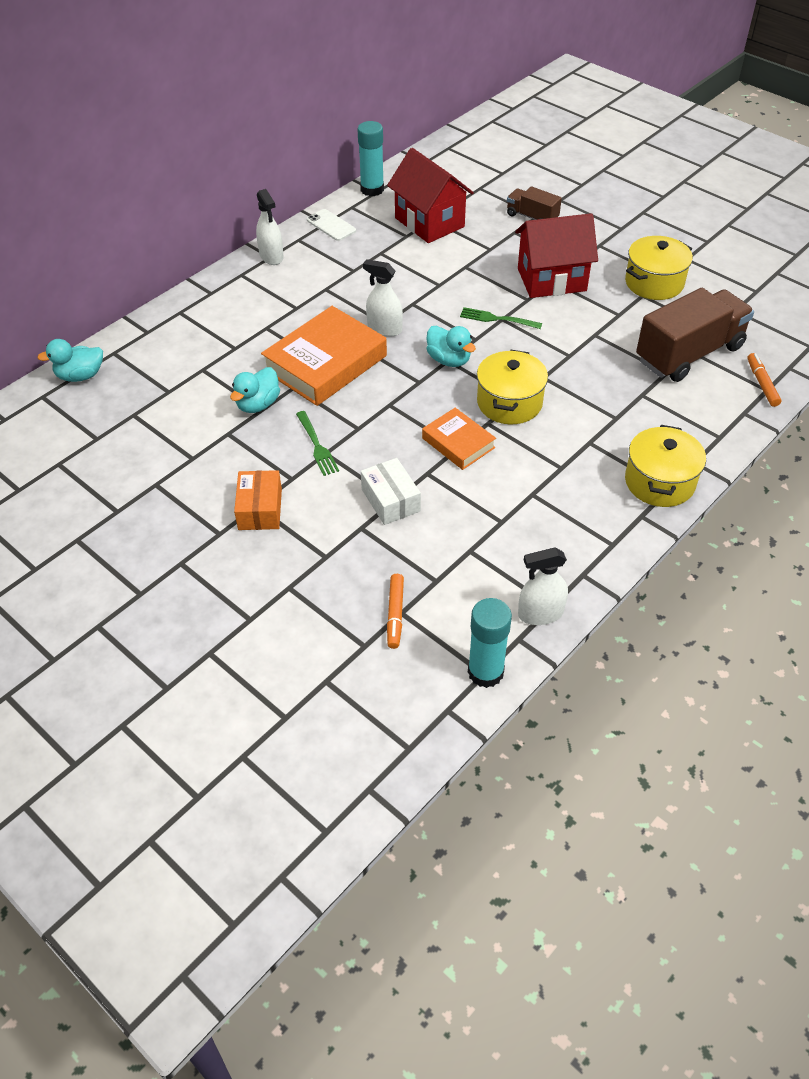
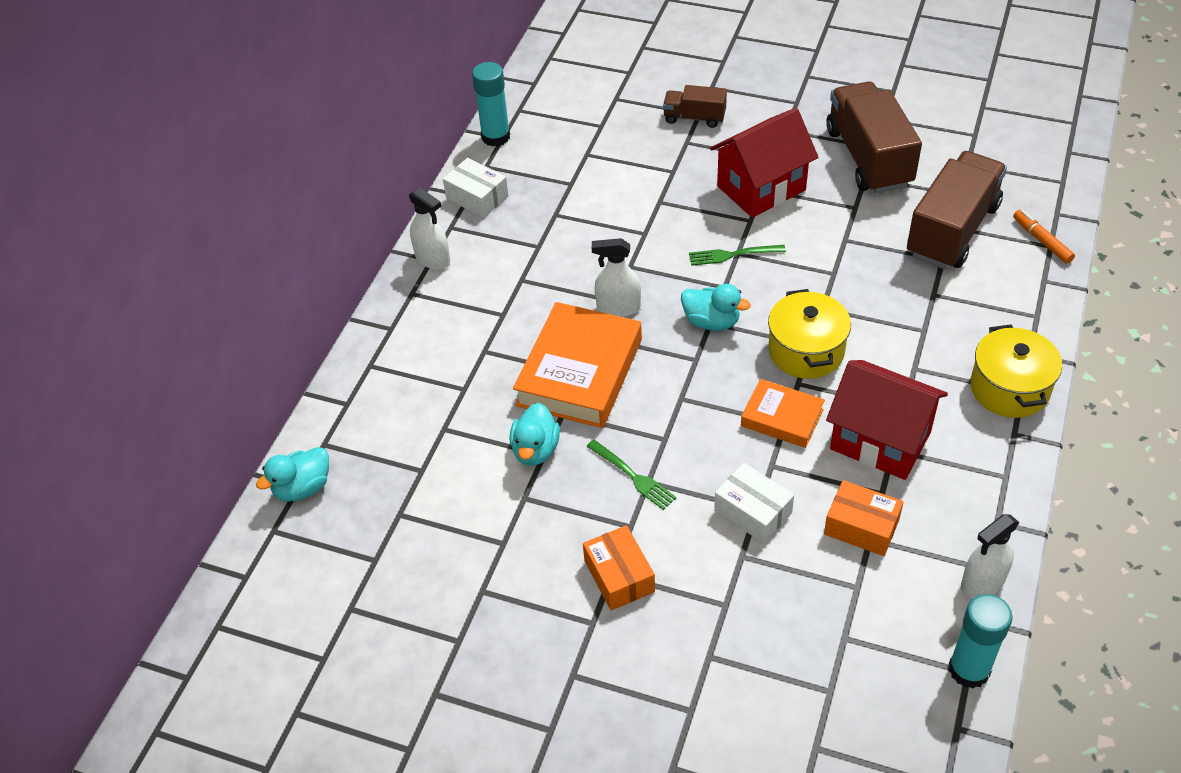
camera: 20 degrees left, 0 degrees up
white phone [307,209,356,241] -> white box [443,158,508,218]
red house [387,148,474,243] -> red house moved to [826,360,948,480]
orange marker [387,574,404,649] -> none
yellow pot [625,236,693,300] -> brown truck [827,81,922,194]
none -> orange box [824,480,904,556]

